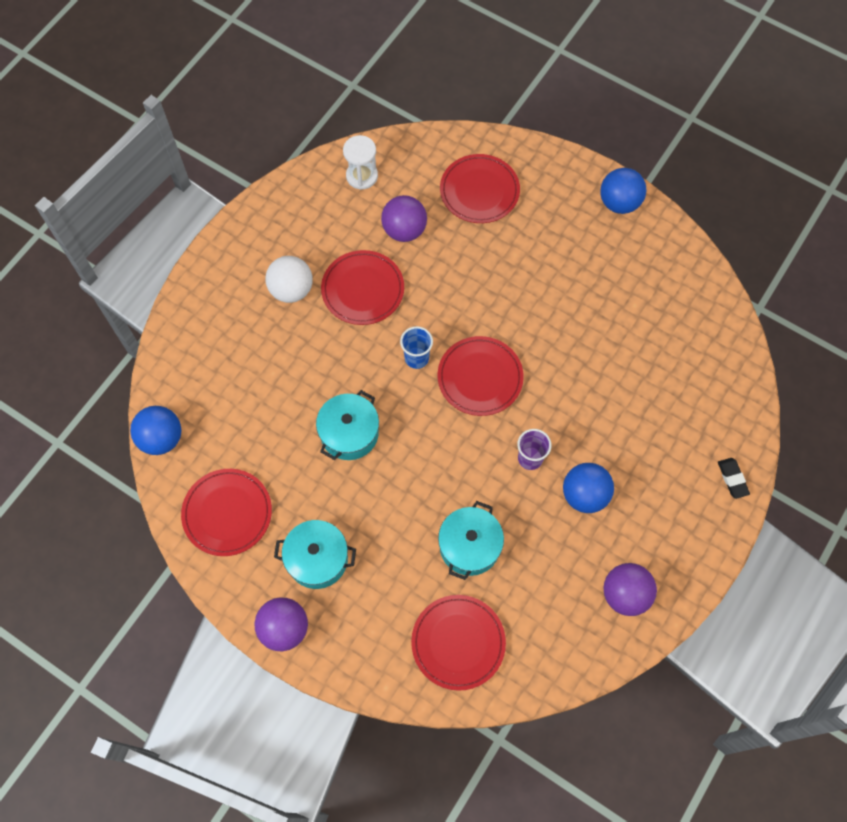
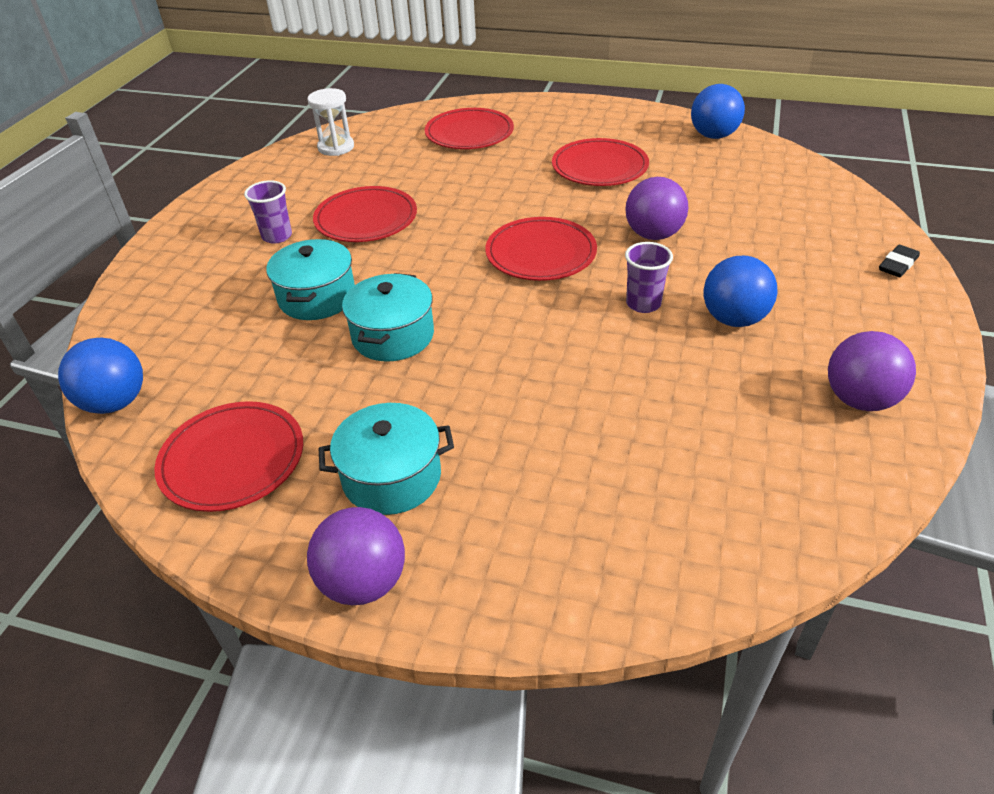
camera: 15 degrees left, 25 degrees down
white ball [266,256,312,303] -> purple cup [244,180,292,244]
purple ball [381,195,427,242] -> purple ball moved to [625,177,688,240]
blue cup [400,326,433,369] -> none
red plate [411,595,506,691] -> red plate moved to [552,138,649,186]
turquoise pot [438,501,504,580] -> turquoise pot moved to [266,239,355,320]
blue ball [600,168,646,214] -> blue ball moved to [691,84,745,139]
black eraser [718,458,750,499] -> black eraser turned 75 degrees clockwise [879,245,920,277]

